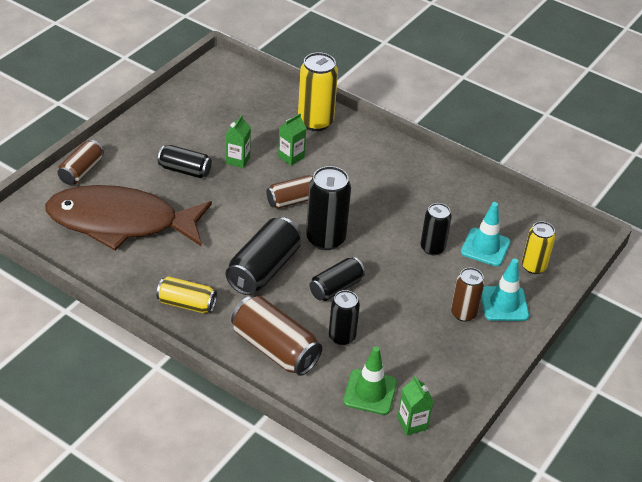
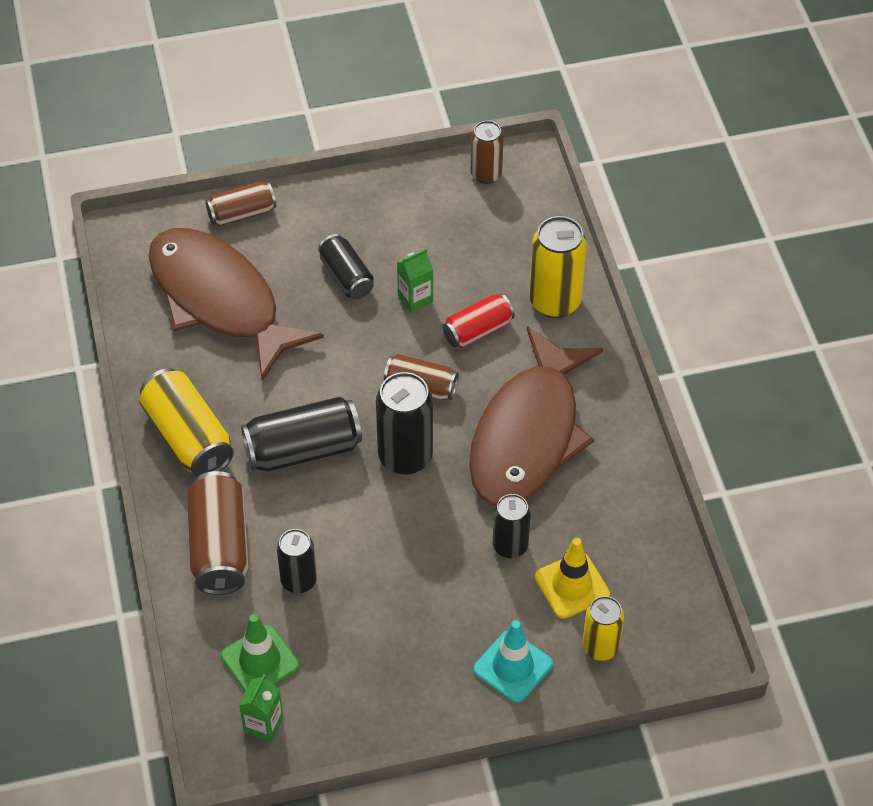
camera: 45 degrees right, 10 degrees up
yellow can [156,276,217,313] -> yellow can [139,368,234,477], size x1.58
green carton [278,113,306,166] -> red can [442,293,514,348]
black can [309,257,365,301] -> none
brown can [451,268,485,322] -> brown can moved to [471,121,504,184]
turquoise traffic cone [461,202,510,266] -> yellow traffic cone [534,538,610,619]
none -> brown fish [469,326,603,506]

